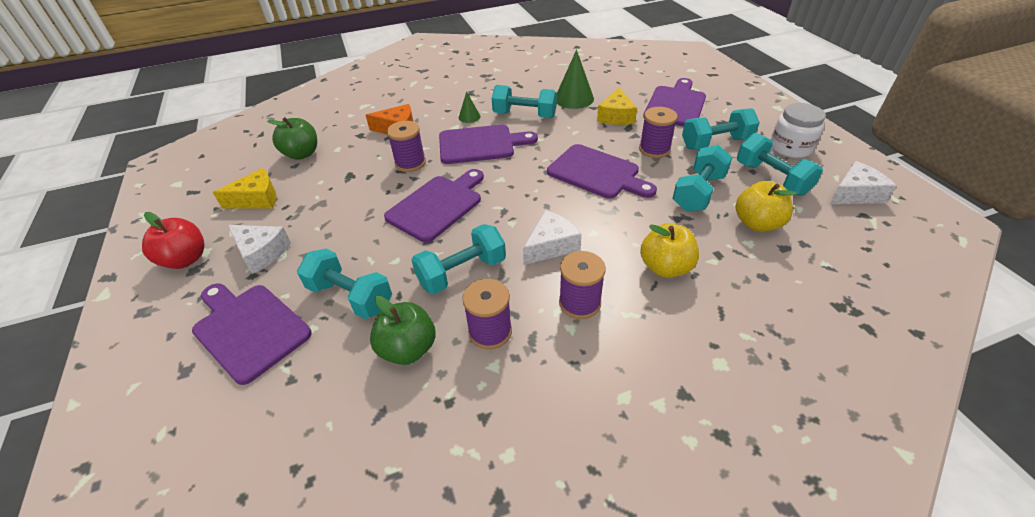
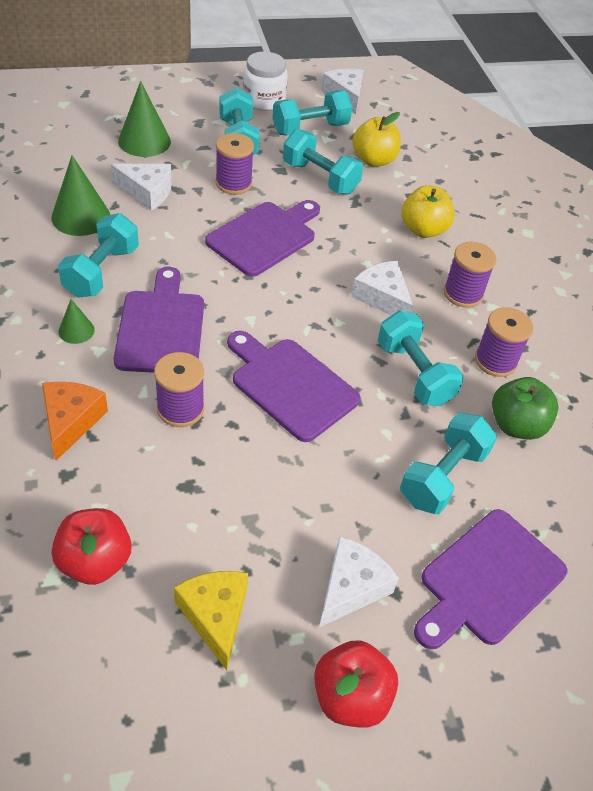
camera: 90 degrees left, 5 degrees up
green apple [267,117,317,160] -> red apple [52,508,132,585]
yellow cheese [597,87,637,125] -> white cheese [111,164,172,211]
purple cutting board [643,78,706,127] -> green cone [118,81,171,157]

